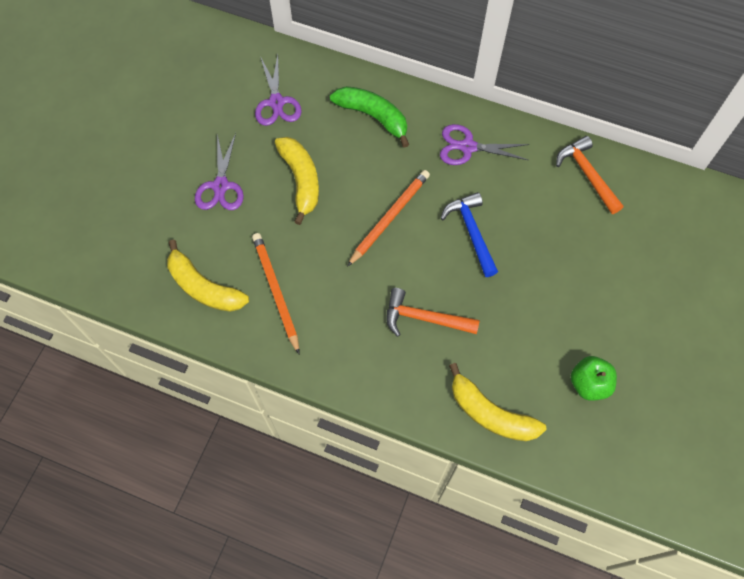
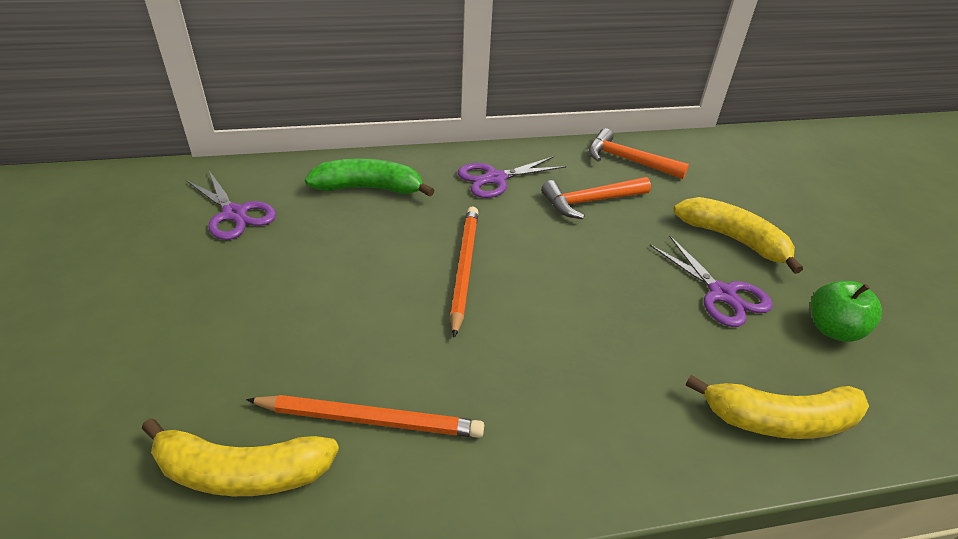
camera: 35 degrees left, 25 degrees down
purple scissors [195,133,244,210] -> purple scissors moved to [650,236,773,327]
orange pencil [252,233,299,354] -> orange pencil turned 150 degrees clockwise [246,395,484,438]
yellow banana [275,137,319,225] -> yellow banana moved to [673,197,803,274]
orange hammer [386,288,480,337] -> orange hammer moved to [541,177,651,219]
blue hammer [440,192,498,277] -> none

